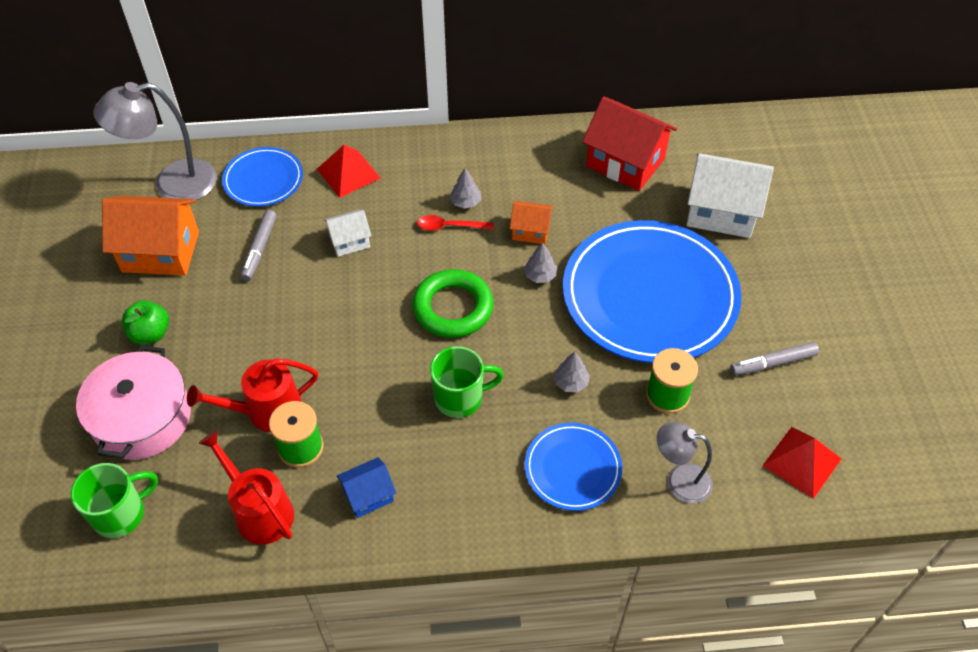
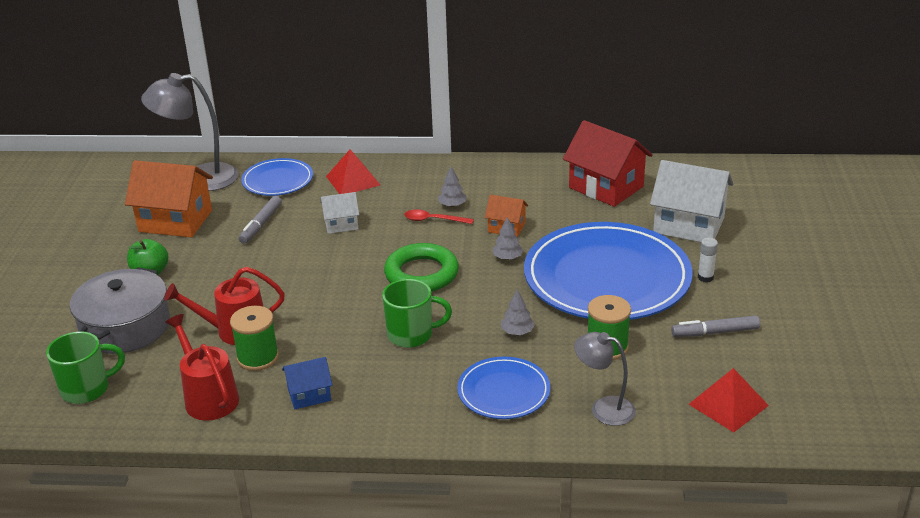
camera: 10 degrees right, 20 degrees down
pink pot [76,346,191,460] -> grey pot [70,267,170,354]
none -> white glue stick [698,237,718,283]

